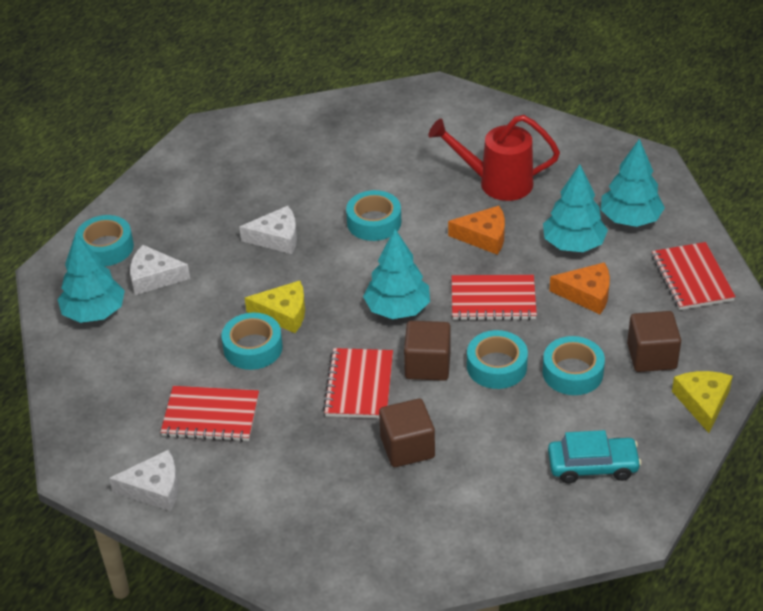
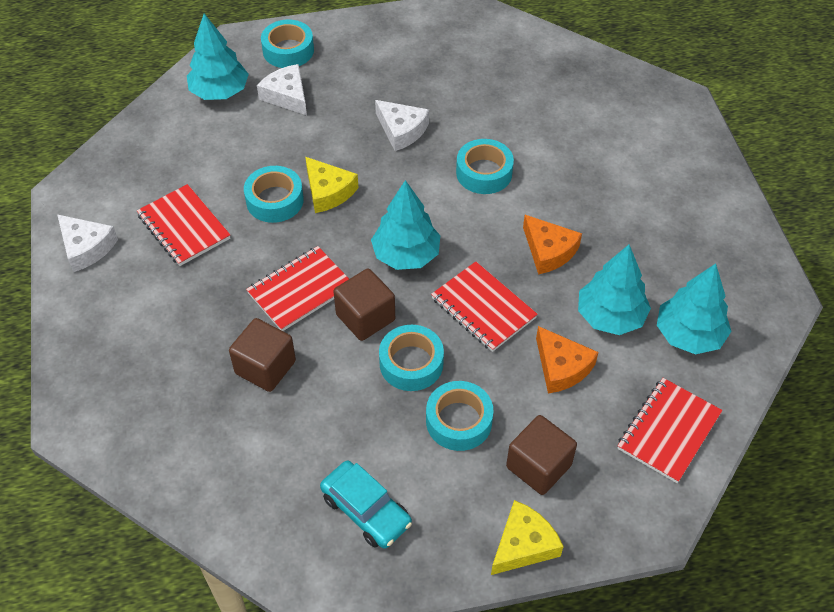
camera: 45 degrees right, 10 degrees up
red watering can [428,115,560,201] -> none

